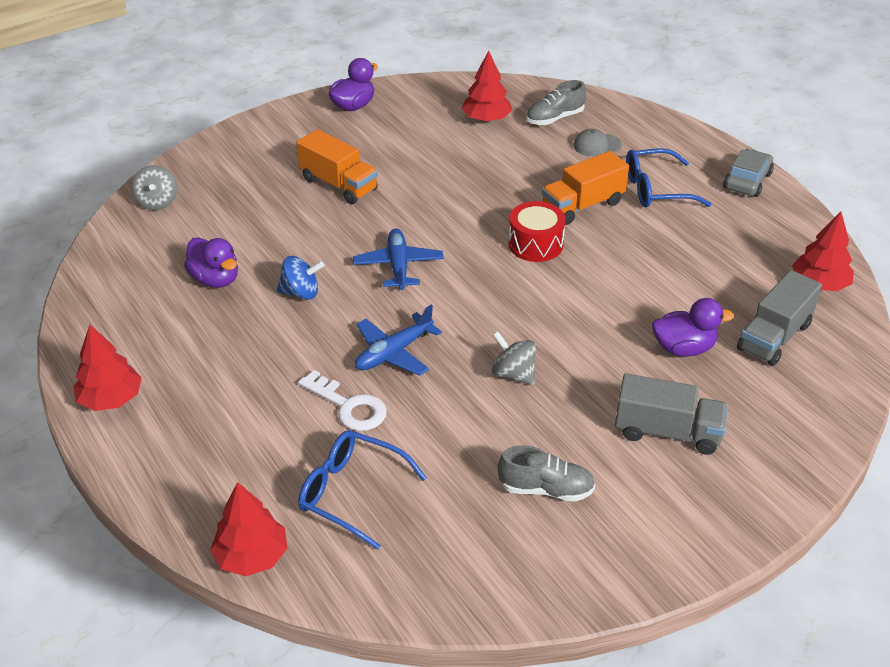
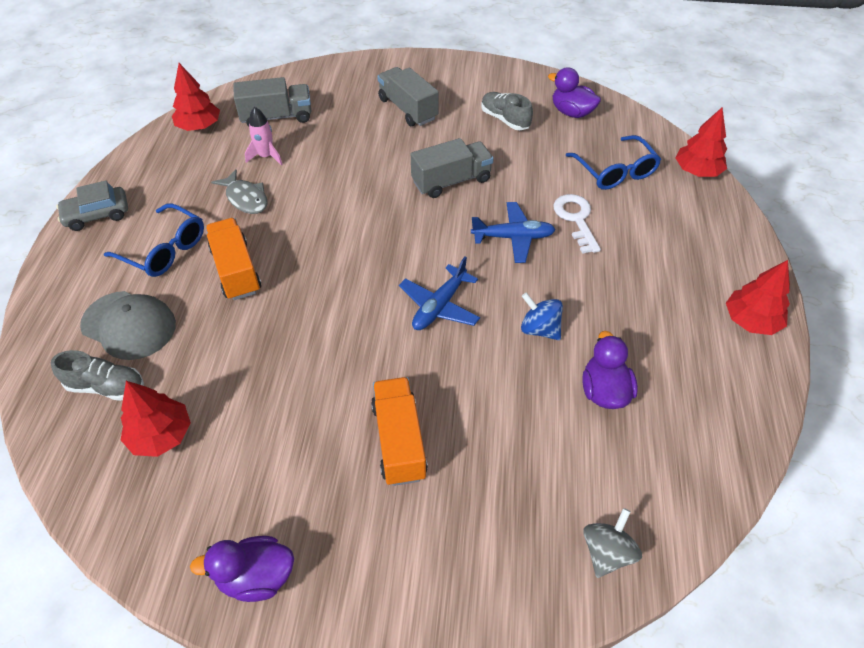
camera: 140 degrees left, 10 degrees up
grey spinning top [492,331,536,385] -> grey truck [411,138,494,198]
red drum [508,201,566,262] -> none
orange truck [542,151,629,225] -> orange truck turned 120 degrees counterclockwise [205,218,261,300]
grey cap [573,129,622,157] -> grey cap [80,291,176,360], size x1.75
purple duck [652,298,734,356] -> purple duck moved to [548,67,601,118]
none -> grey fish [211,169,268,214]
none -> pink rocket [245,107,283,165]

